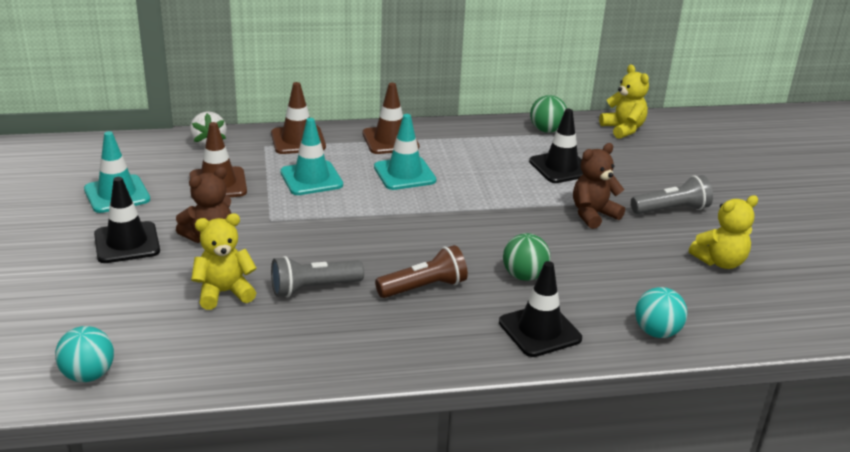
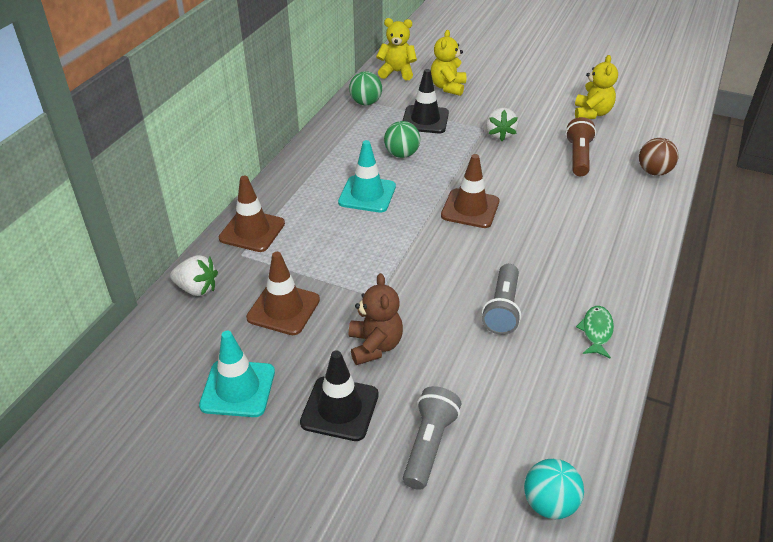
camera: 55 degrees left, 10 degrees up
yellow teddy bear [191,213,257,310] -> yellow teddy bear moved to [431,30,466,96]
turquoise traffic cone [280,118,343,195] -> none
brown traffic cone [363,83,419,154] -> brown traffic cone moved to [441,154,499,228]
brown flashlight [375,245,468,298] -> brown flashlight moved to [565,117,596,176]
black traffic cone [499,261,582,357] -> none
green ball [503,233,551,281] -> green ball moved to [384,121,420,158]
brown teddy bear [573,143,625,229] -> white strawberry [486,107,518,141]
grey flashlight [631,175,713,214] -> grey flashlight moved to [403,386,461,490]
turquoise ball [635,287,688,338] -> brown ball [639,138,679,176]
none -> green fish [576,306,614,359]

